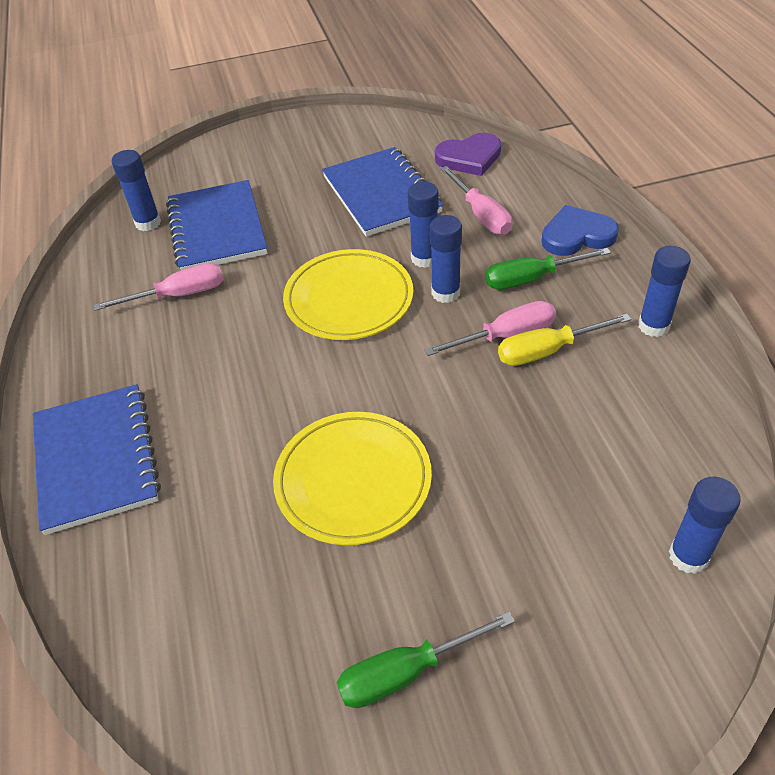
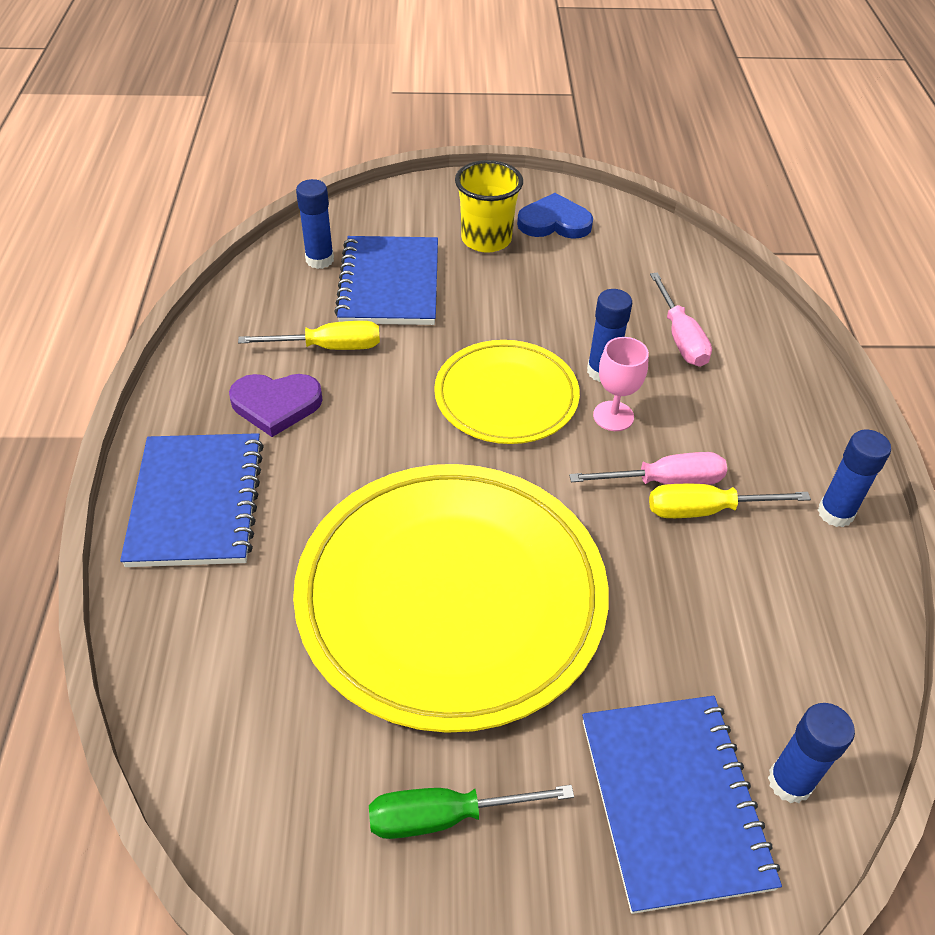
camera: 10 degrees right, 0 degrees up
pink screwdriver [93,263,224,311] -> yellow screwdriver [238,321,380,350]
yellow plate [273,412,432,545] -> yellow plate [293,464,609,733], size x1.79
blue notebook [322,147,443,237] -> blue notebook moved to [582,696,782,914]
blue glue stick [430,215,462,303] -> pink goblet [593,337,649,431]
purple heart [435,133,501,176] -> purple heart moved to [229,374,323,437]
green screwdriver [485,248,611,290] -> none
blue heart [541,205,619,256] -> blue heart moved to [517,193,593,239]
none -> yellow cup [455,160,523,253]

